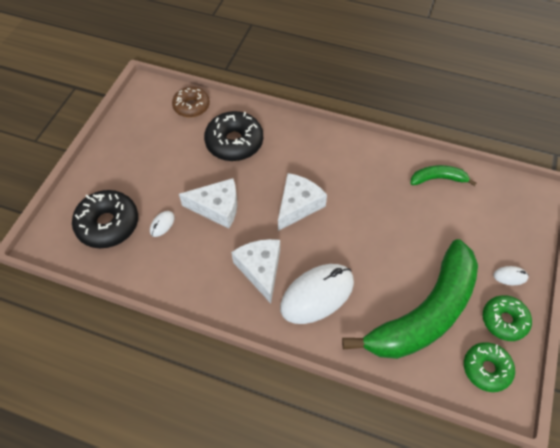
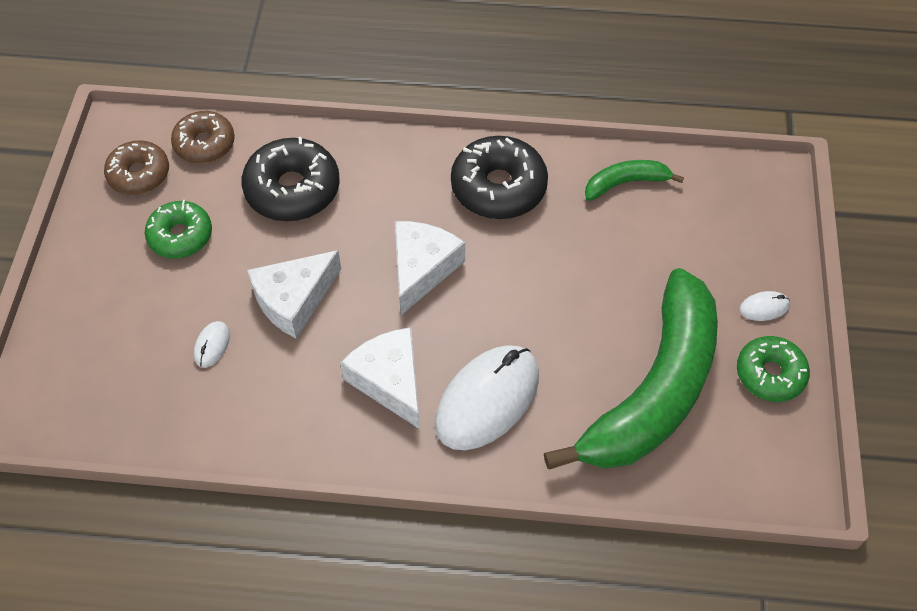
camera: 15 degrees left, 0 degrees up
black donut [72,190,138,248] -> black donut moved to [451,136,548,219]
white cheese [179,178,237,229] -> white cheese turned 150 degrees clockwise [247,250,341,339]
green donut [464,342,515,392] -> green donut moved to [145,200,212,259]
none -> brown donut [104,140,169,195]

